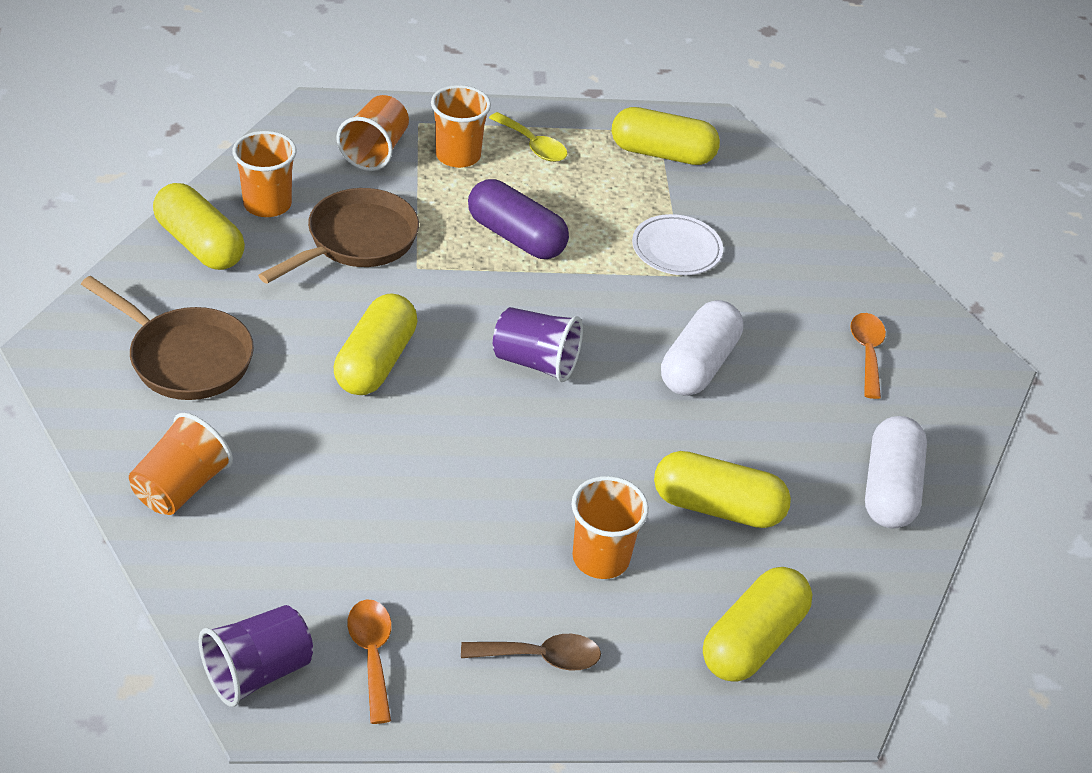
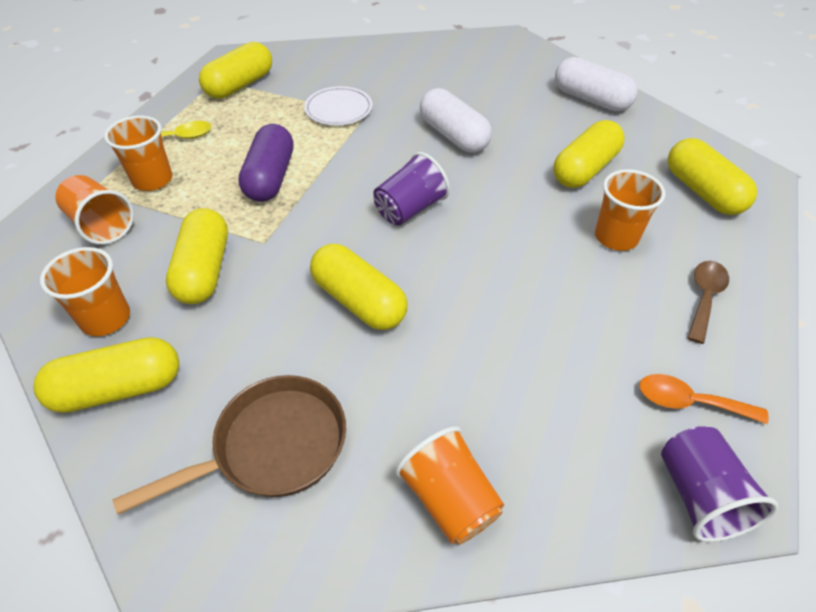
camera: 60 degrees left, 5 degrees up
brown pan [258,188,419,284] -> yellow capsule [166,208,228,304]
purple capsule [468,179,569,259] -> purple capsule turned 60 degrees counterclockwise [238,124,293,202]
orange spoon [850,313,886,399] -> none

